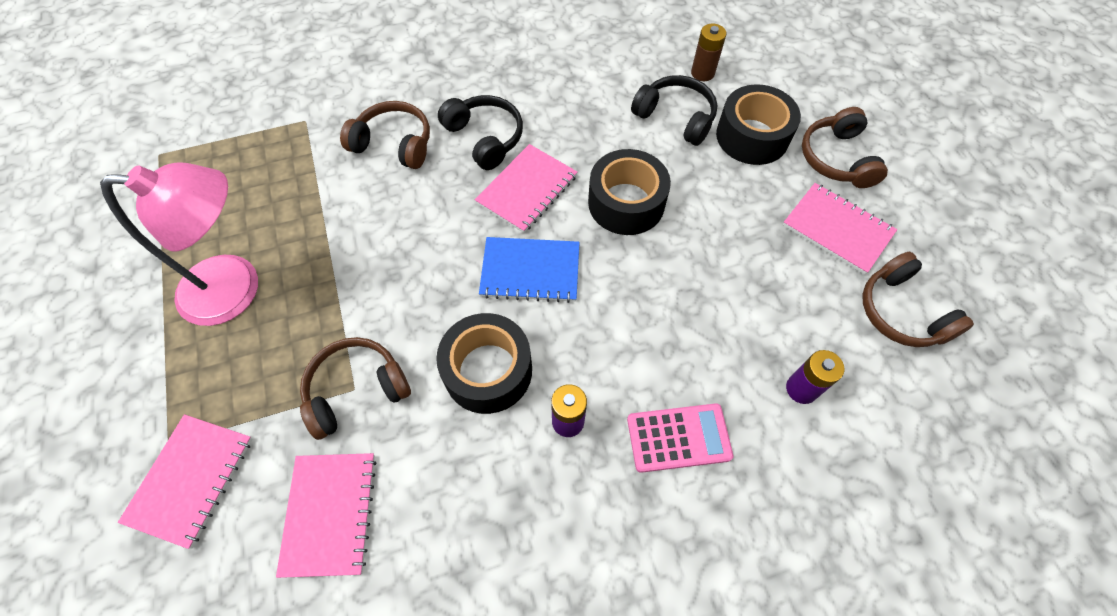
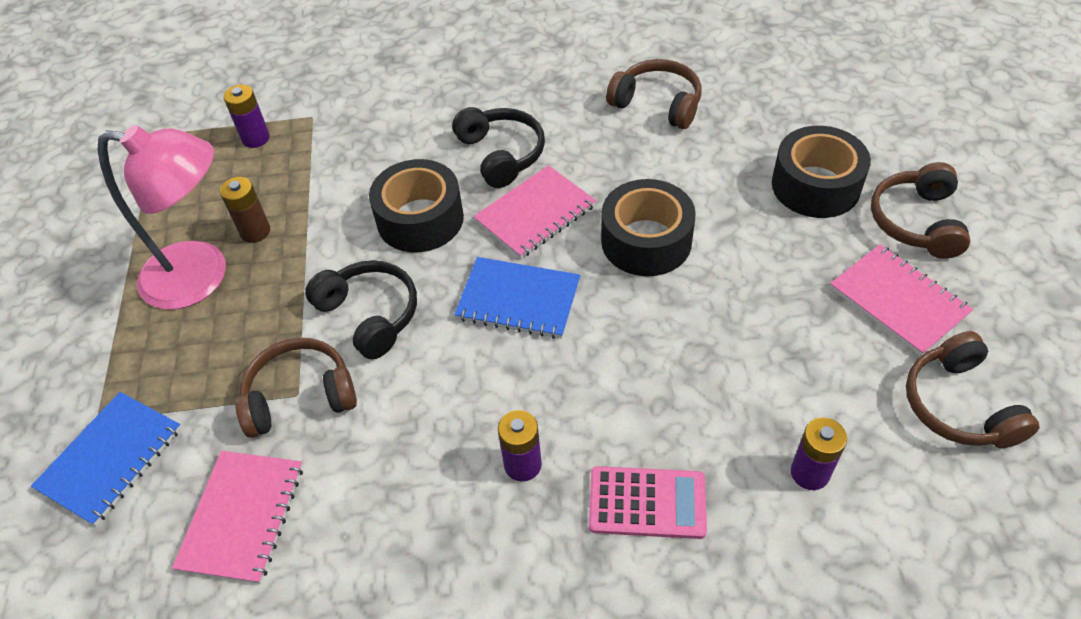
camera: 15 degrees right, 10 degrees down
pink notebook [118,414,252,549] -> blue notebook [31,392,182,526]
brown headphones [340,101,430,169] -> brown headphones moved to [606,59,702,129]
black tape [436,313,532,414] -> black tape moved to [369,159,464,252]
black headphones [631,75,718,146] -> black headphones moved to [305,260,417,359]
brown battery [691,24,727,81] -> brown battery moved to [220,177,270,243]
none -> purple battery [223,85,270,148]

